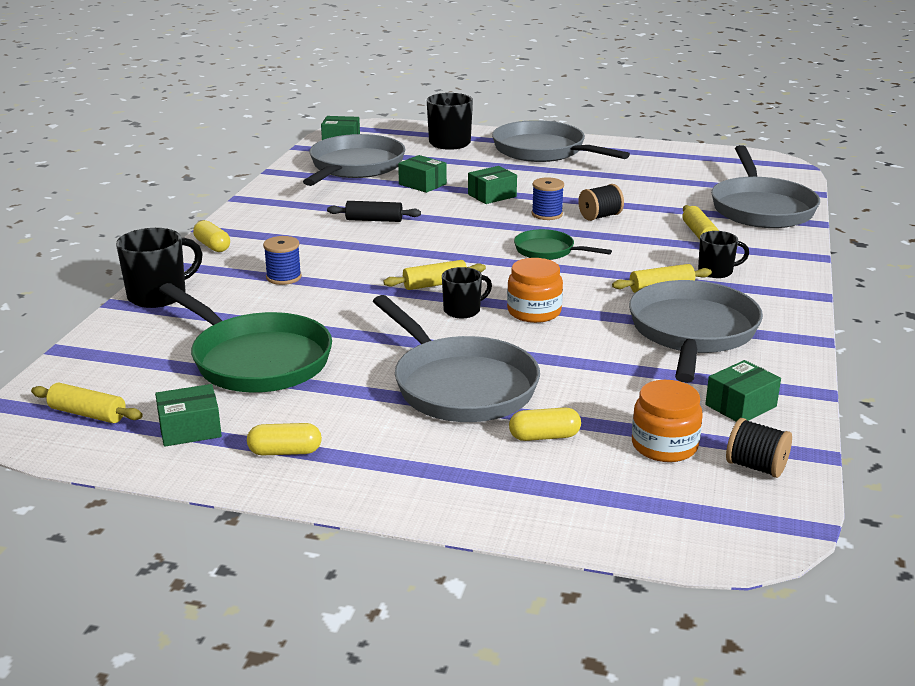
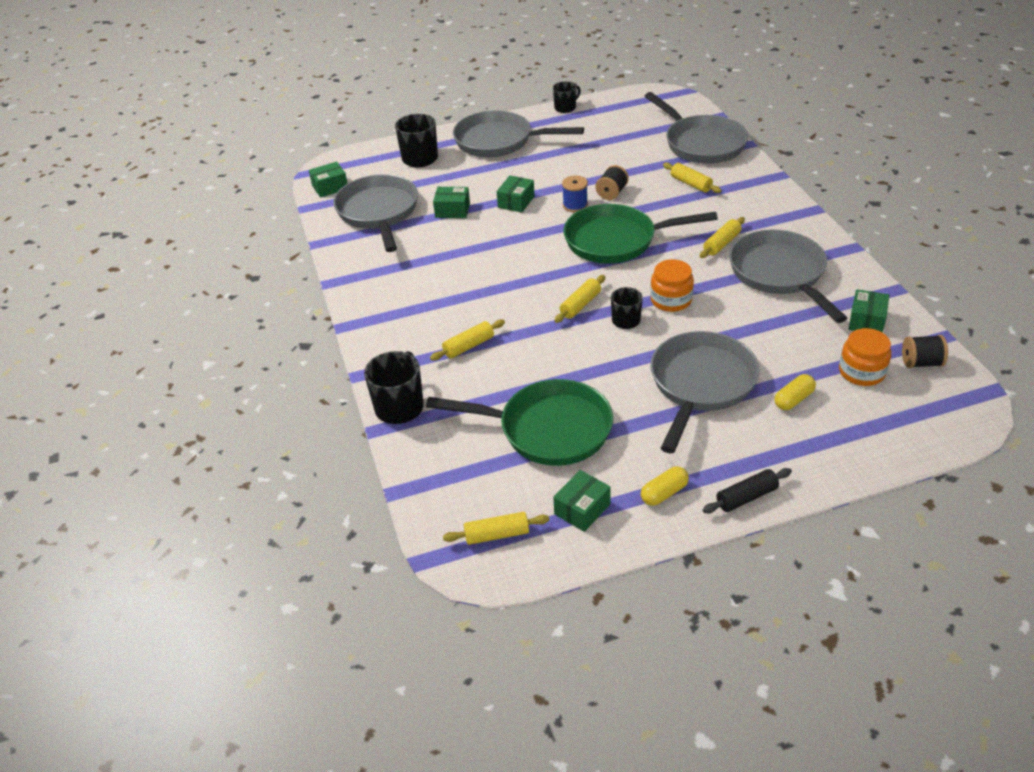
camera: 30 degrees left, 15 degrees up
yellow capsule [193,220,230,252] -> none
blue spool [263,236,302,285] -> yellow rolling pin [430,320,505,361]
black rolling pin [327,201,421,222] -> black rolling pin moved to [703,468,792,513]
grey pan [373,295,540,422] -> grey pan turned 90 degrees counterclockwise [651,331,760,453]
green pan [514,229,612,260] -> green pan [564,204,718,264], size x1.90
black mug [698,231,749,278] -> black mug moved to [553,81,581,113]

